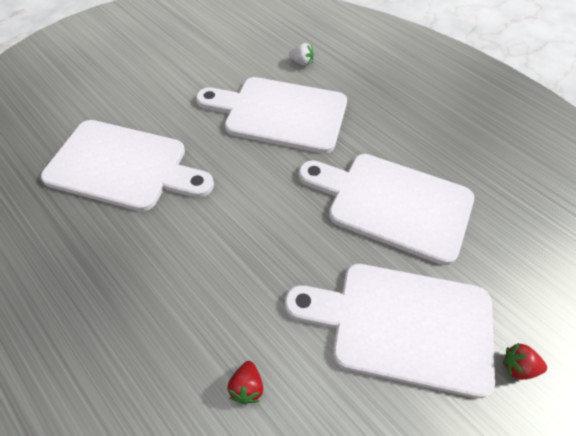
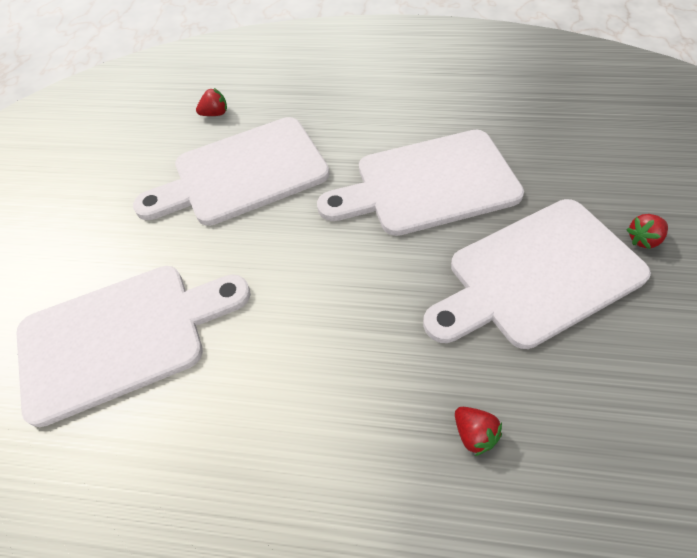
camera: 35 degrees left, 0 degrees up
white strawberry [289,43,314,66] -> red strawberry [196,88,227,116]

